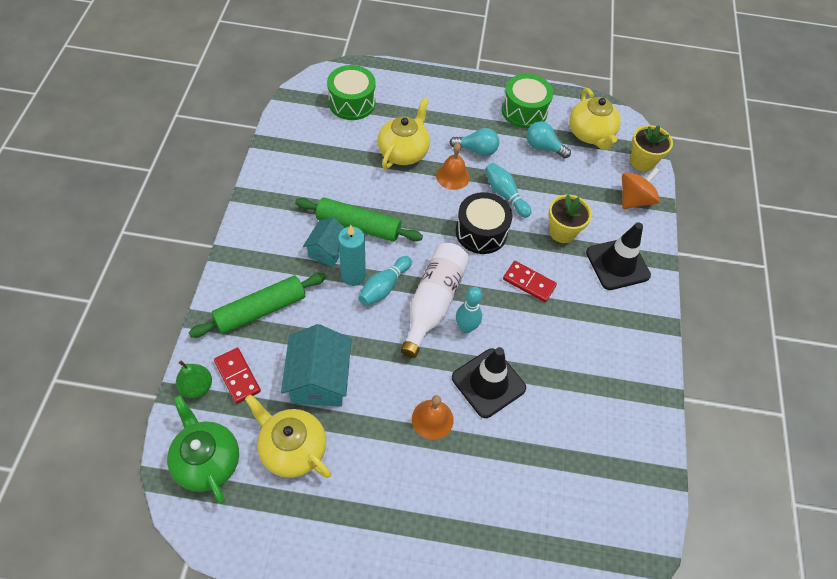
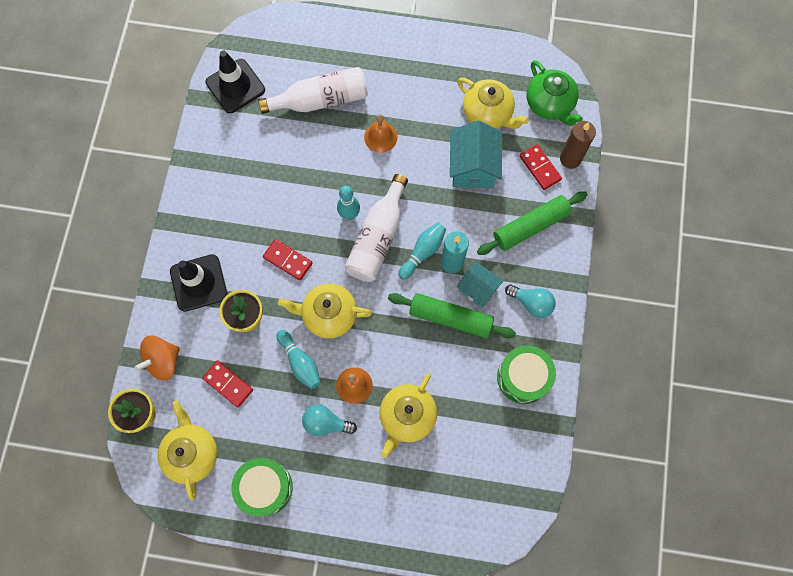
camera: 175 degrees left, 15 degrees up
green pear [176,361,212,398] -> brown candle [560,121,596,169]
turquoise house [303,217,345,267] -> turquoise house turned 75 degrees counterclockwise [457,262,503,308]
green drum [327,65,376,120] -> green drum moved to [497,346,556,404]
black traffic cone [452,347,526,418] -> black traffic cone moved to [206,51,265,113]
black drum [456,192,512,254] -> yellow teapot [278,283,372,338]
turquoise light bulb [526,121,571,158] -> turquoise light bulb moved to [505,285,556,318]
none -> red domino [202,360,253,408]
none -> white bottle [258,67,368,114]

